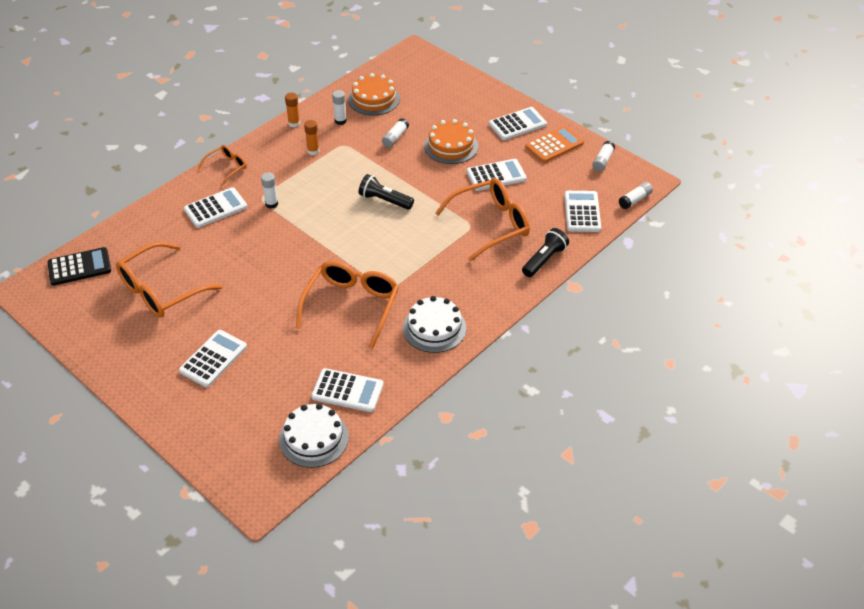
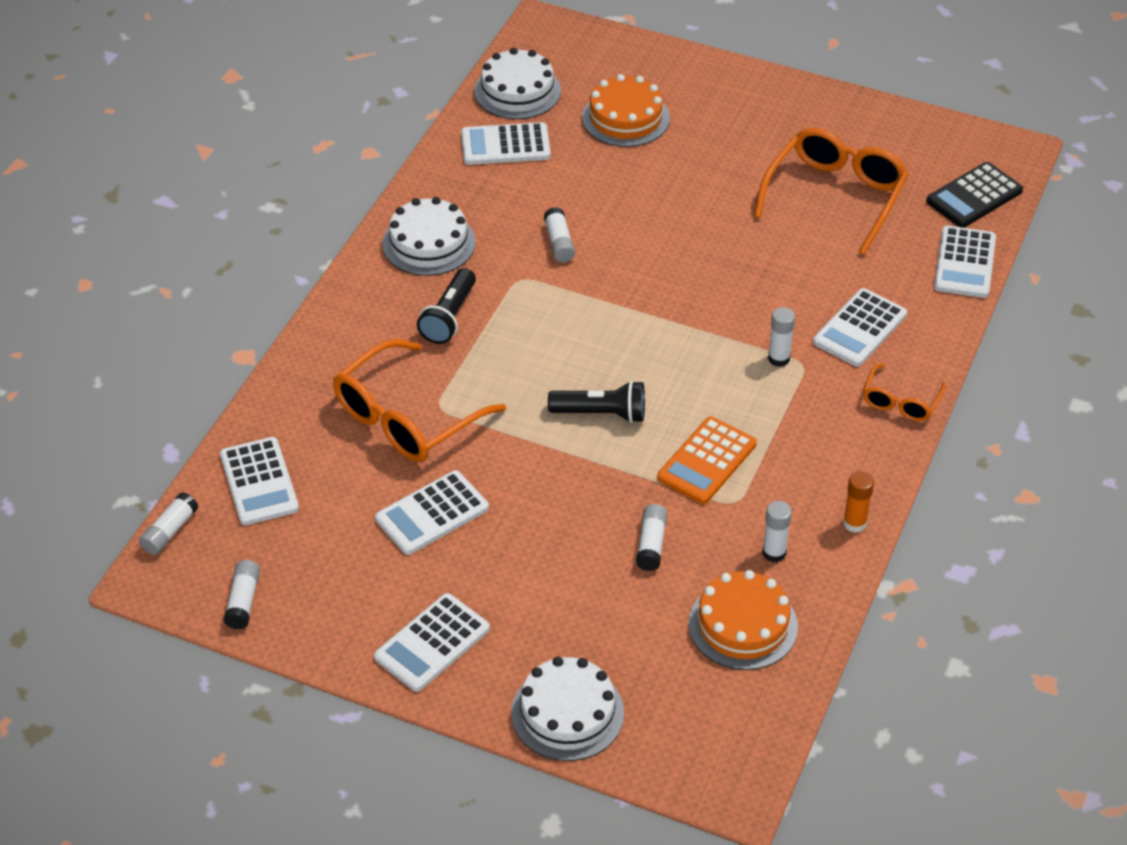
camera: 160 degrees right, 0 degrees up
white calculator [179,330,247,387] -> white calculator moved to [934,226,996,298]
orange glasses [296,261,399,349] -> white glue stick [544,207,575,263]
orange glue stick [304,120,320,155] -> none
orange cake [424,119,478,164] -> orange cake moved to [582,74,670,147]
black flashlight [522,228,569,277] -> black flashlight moved to [417,268,476,344]
orange calculator [525,126,584,163] -> orange calculator moved to [657,416,757,504]
none -> white cake [511,657,624,761]

